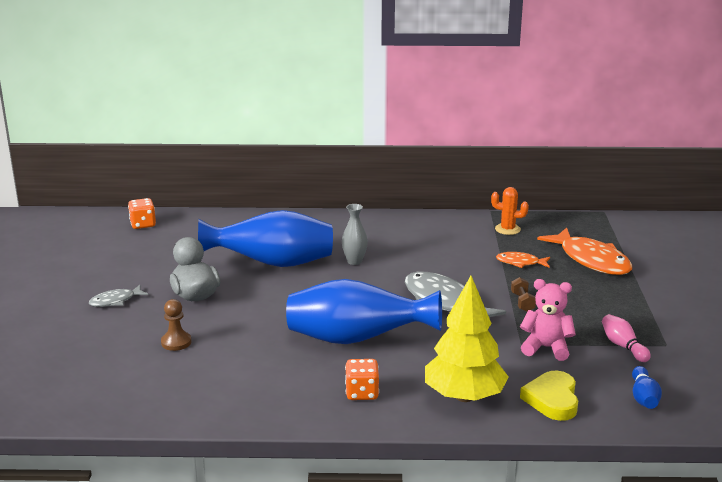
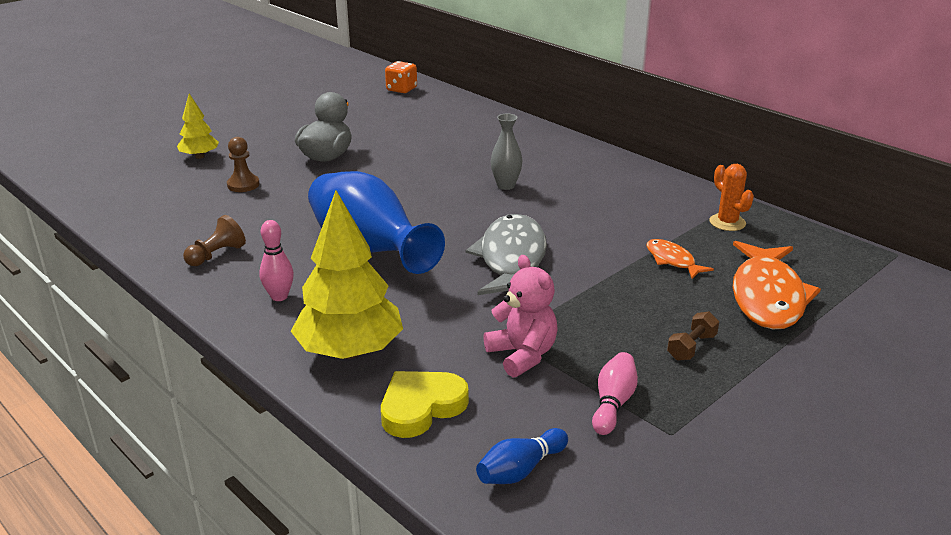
camera: 45 degrees right, 5 degrees up
grey fish [89,285,148,307] -> none
blue vase [198,210,333,267] -> none
orange dice [345,359,379,400] -> pink bowling pin [259,220,294,301]
brown dumbbell [511,277,536,312] -> brown dumbbell moved to [667,312,719,361]
none -> yellow tree [177,94,219,159]
none -> brown pawn [183,215,246,266]

